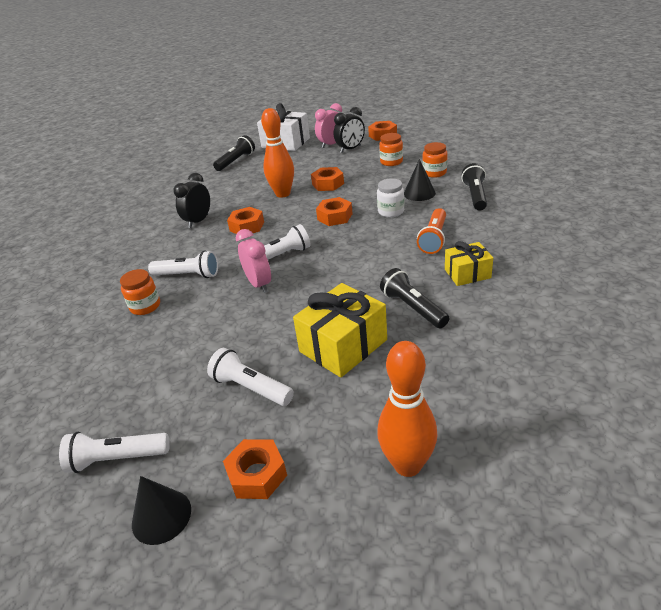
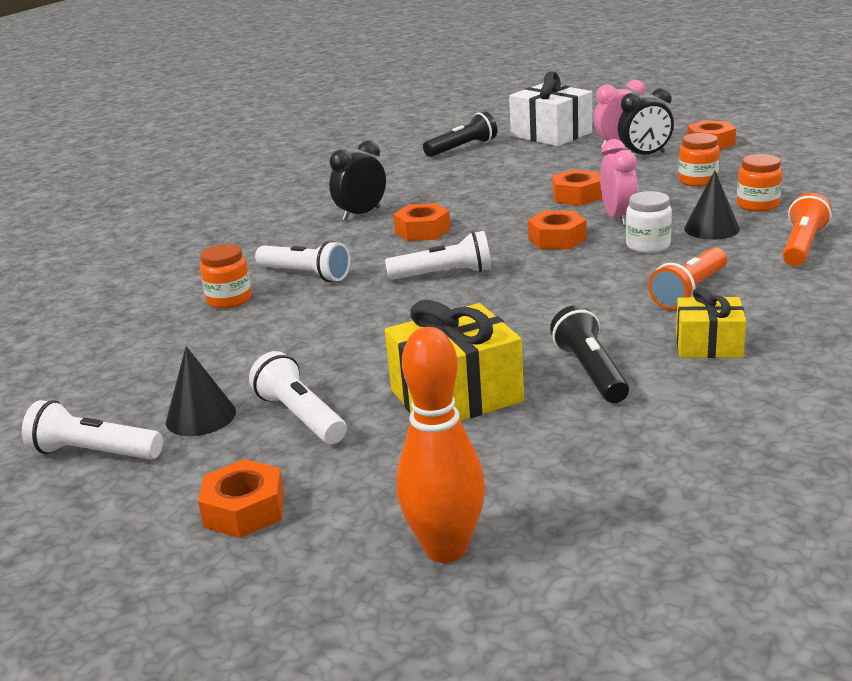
camera: 20 degrees right, 10 degrees down
black cone [132,476,191,545] -> black cone moved to [166,346,236,436]
pink clock [236,229,271,293] -> pink clock moved to [600,139,638,226]
orange bowling pin [261,108,294,198] -> none
black flashlight [461,163,487,211] -> orange flashlight [783,193,832,266]

